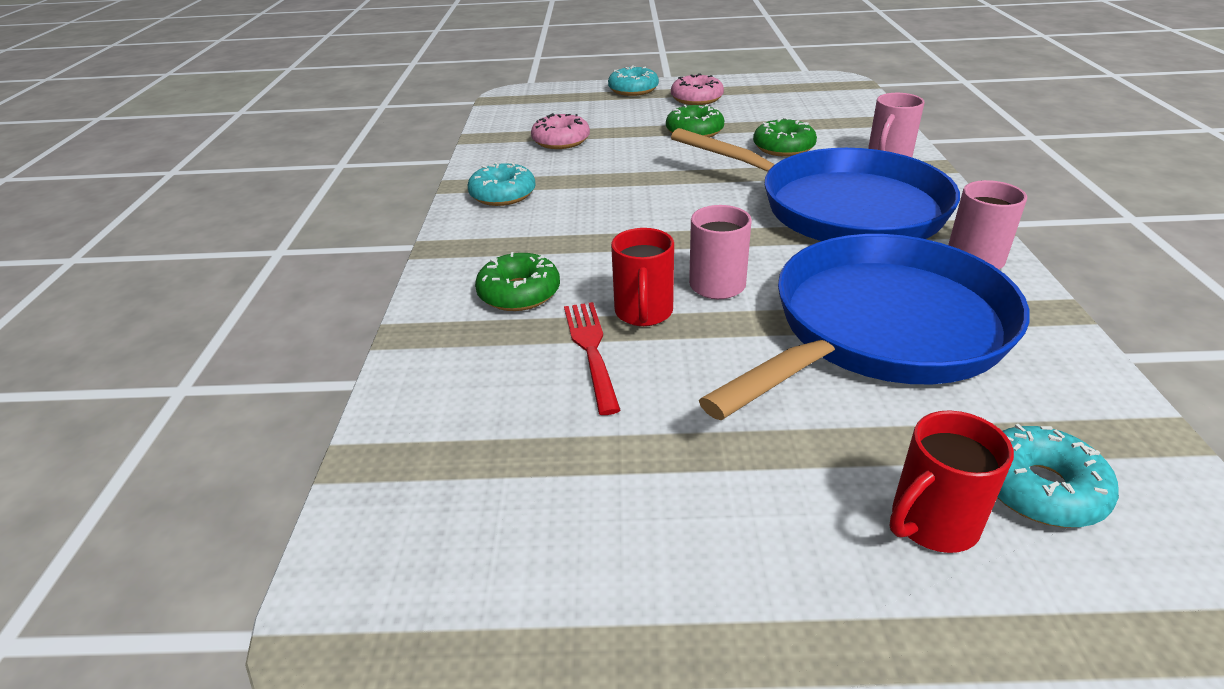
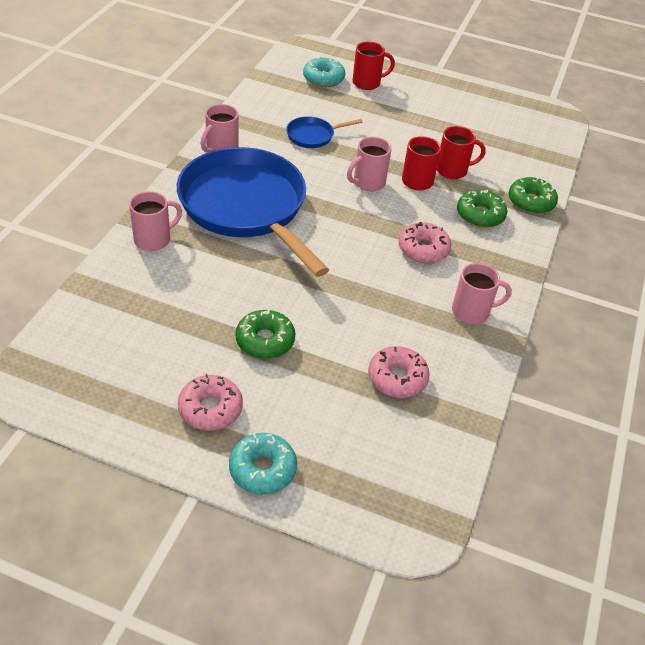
camera: 165 degrees left, 10 degrees up
turquoise donut [467,162,536,206] -> pink mug [452,263,512,324]
red fork [564,302,621,415] -> red mug [437,126,486,179]
blue pan [699,234,1030,420] -> blue pan [286,116,363,148], size x0.41
green donut [753,117,817,157] -> green donut moved to [508,177,558,214]
none -> pink donut [399,222,451,263]

